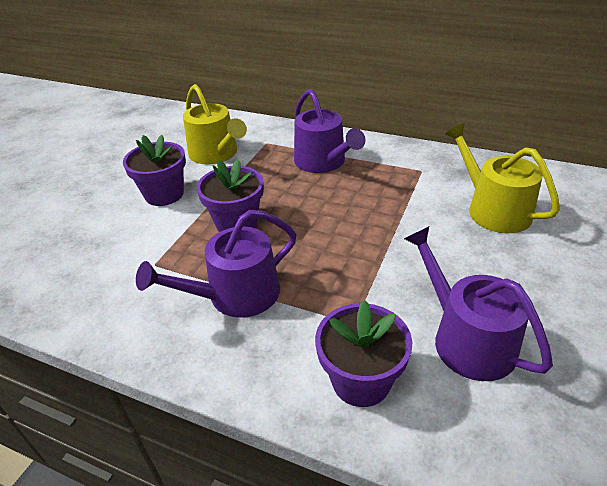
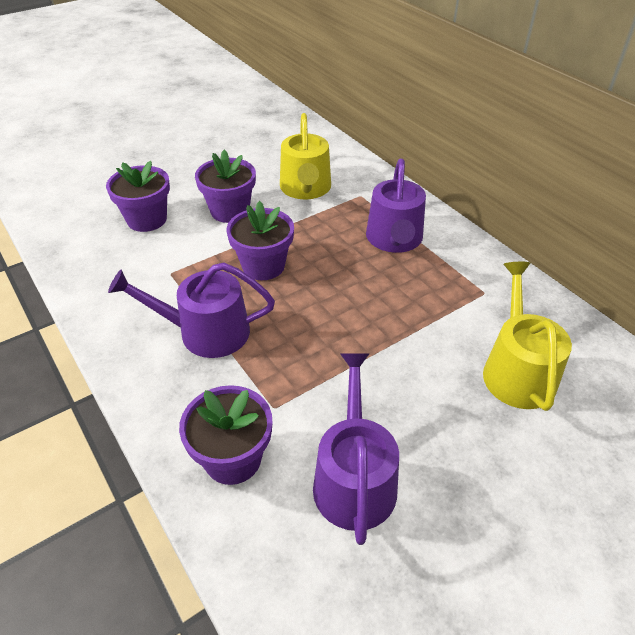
camera: 30 degrees right, 5 degrees up
none -> purple flower pot [106,161,170,232]

